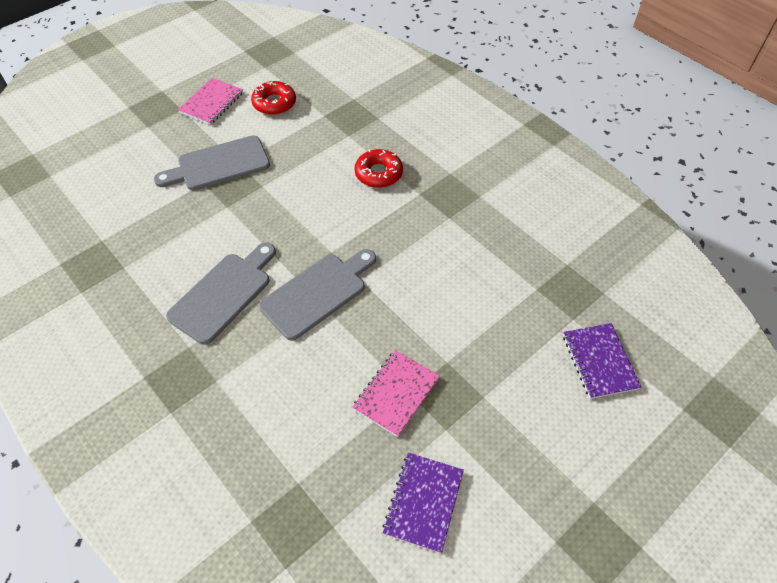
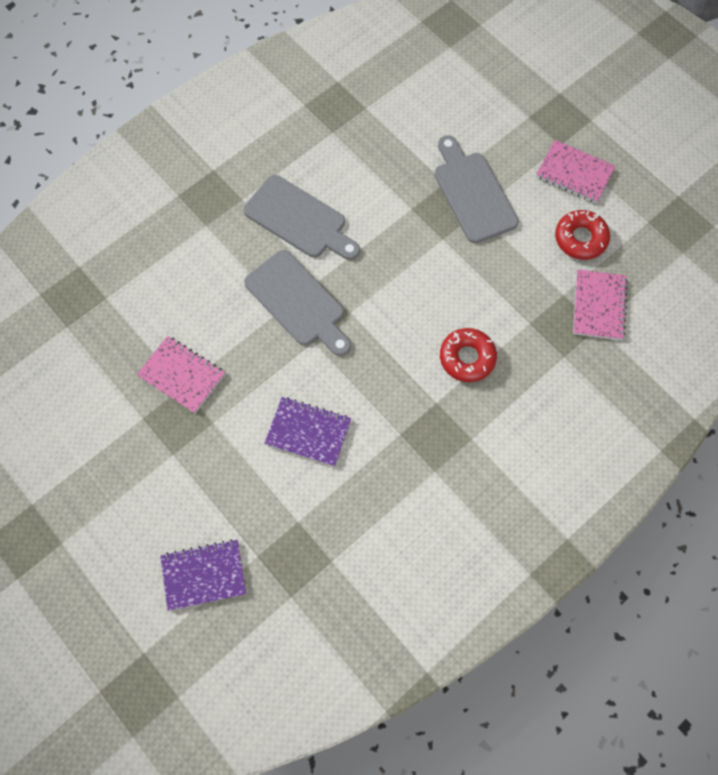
camera: 90 degrees right, 15 degrees up
purple notebook [382,453,464,553] -> purple notebook moved to [264,397,351,467]
none -> pink notebook [573,269,628,340]

